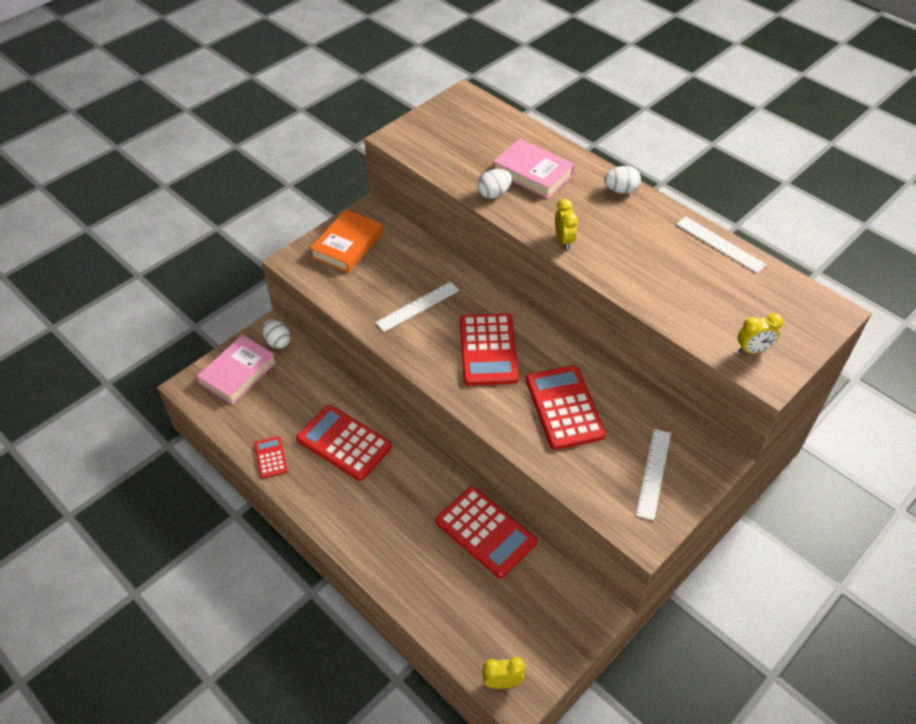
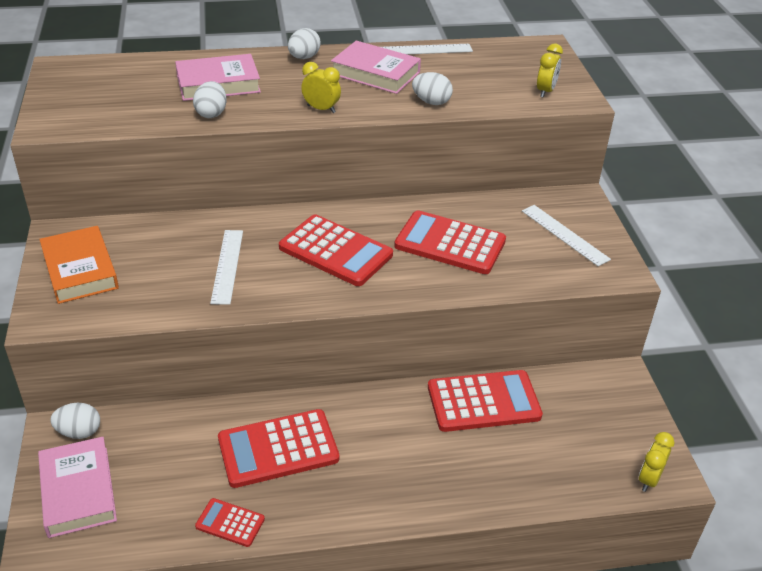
camera: 55 degrees left, 10 degrees down
none -> pink book [331,41,421,94]
none -> white egg [412,72,453,105]

